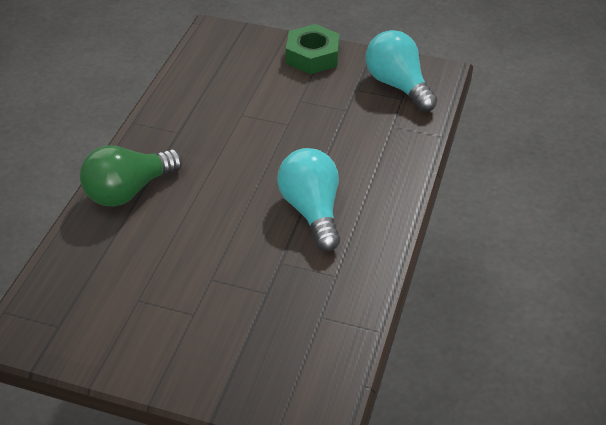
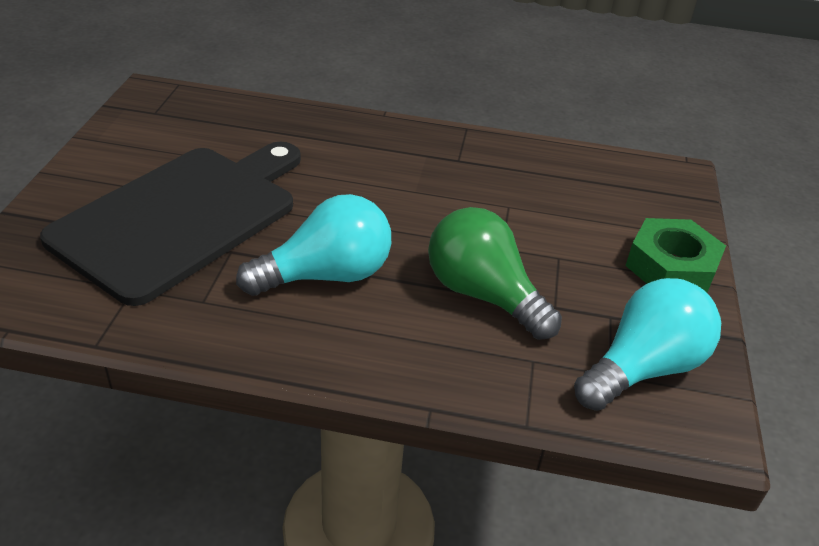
camera: 80 degrees right, 5 degrees down
green light bulb [80,145,183,207] -> green light bulb moved to [428,207,562,340]
none -> black cutting board [40,142,301,306]

